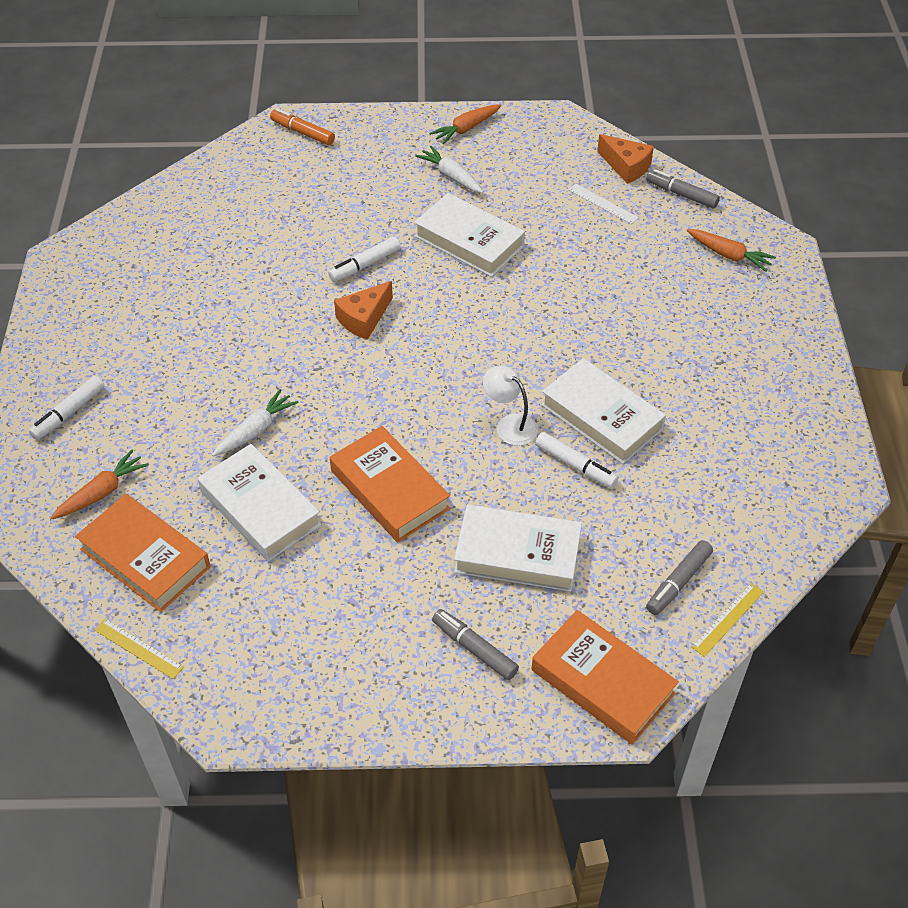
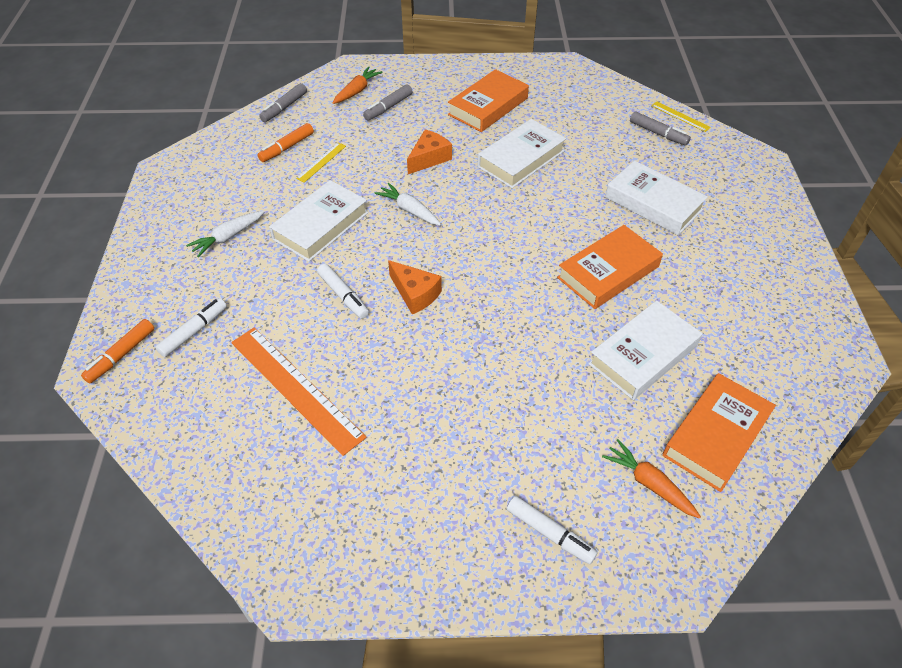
camera: 90 degrees left, 0 degrees up
yellow ruler [94,619,184,679] -> yellow ruler moved to [296,142,346,183]
white carrot [212,389,299,457] -> white carrot moved to [374,182,441,225]
orange carrot [429,104,501,145] -> none
grey marker [432,609,519,680] -> grey marker moved to [363,85,412,121]
white book [454,504,582,592] -> white book turned 60 degrees counterclockwise [605,161,708,235]
white lamp [483,366,538,446] -> none
orange book [532,610,679,745] -> orange book moved to [448,69,529,132]
white marker [535,432,618,488] -> white marker moved to [155,298,227,357]
white ruler [568,184,639,224] -> orange marker [258,123,314,162]
orange cheese [597,134,654,184] -> orange cheese moved to [407,130,452,174]
none -> orange ruler [231,328,367,456]

